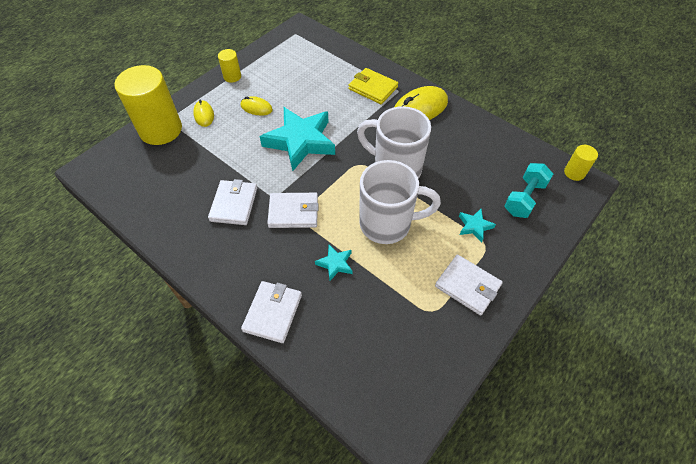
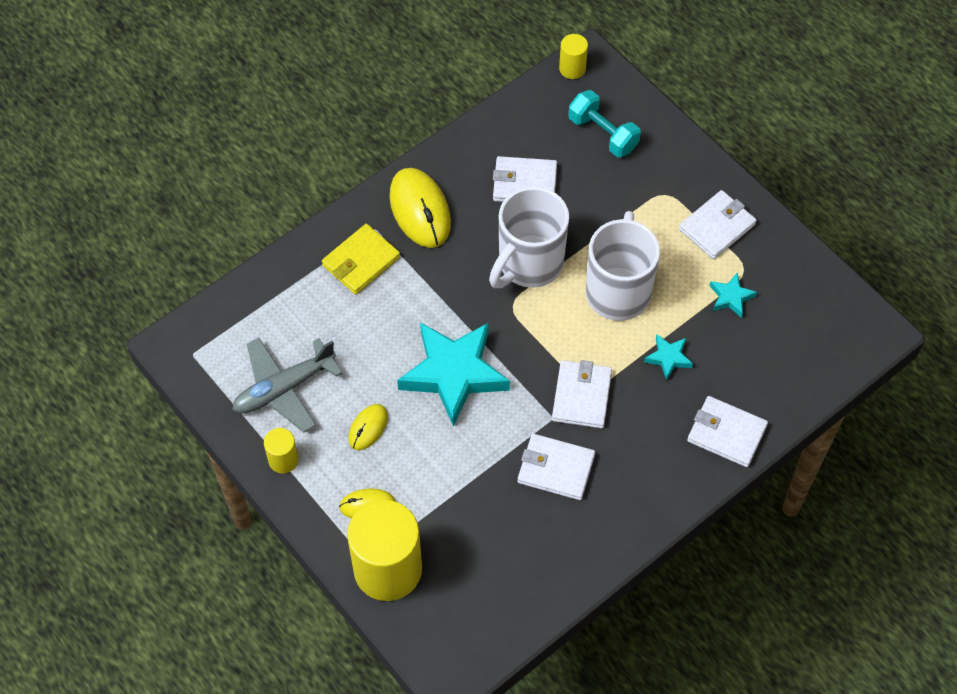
camera: 80 degrees left, 5 degrees up
turquoise star [459,209,496,243] -> turquoise star moved to [709,273,757,318]
none -> grey plane [233,338,342,432]
none -> white wallet [493,156,557,202]

